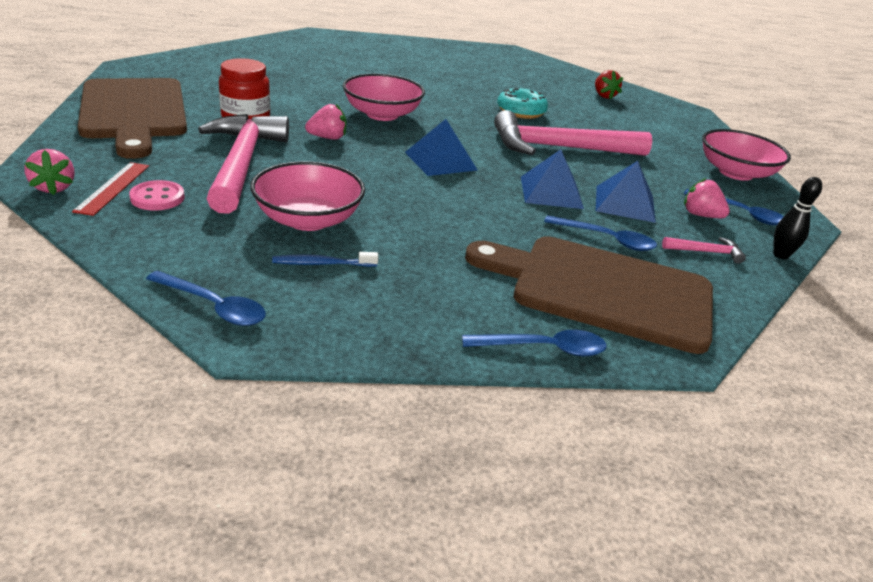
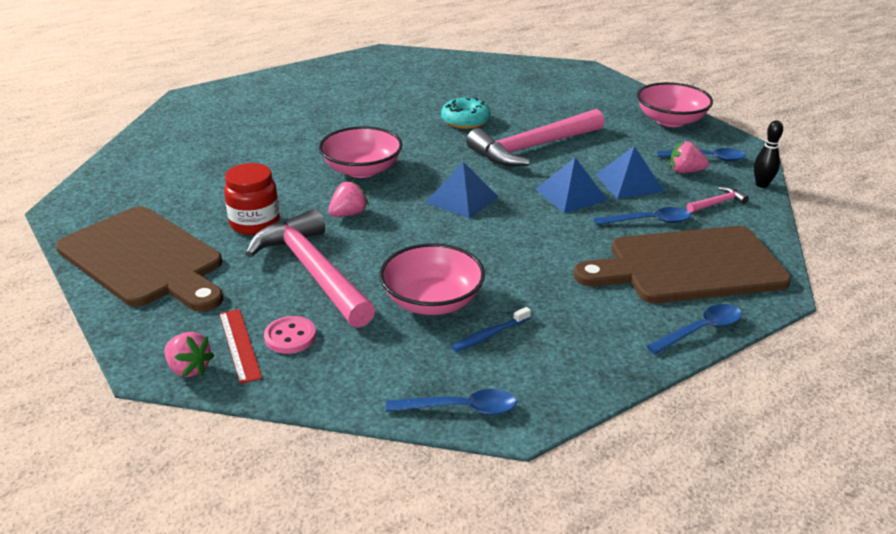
camera: 25 degrees left, 0 degrees up
red strawberry [595,70,623,99] -> none

